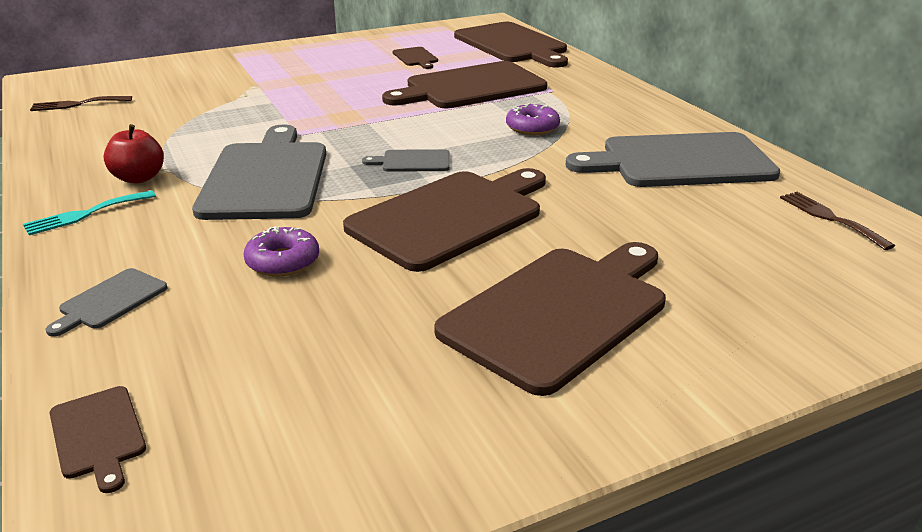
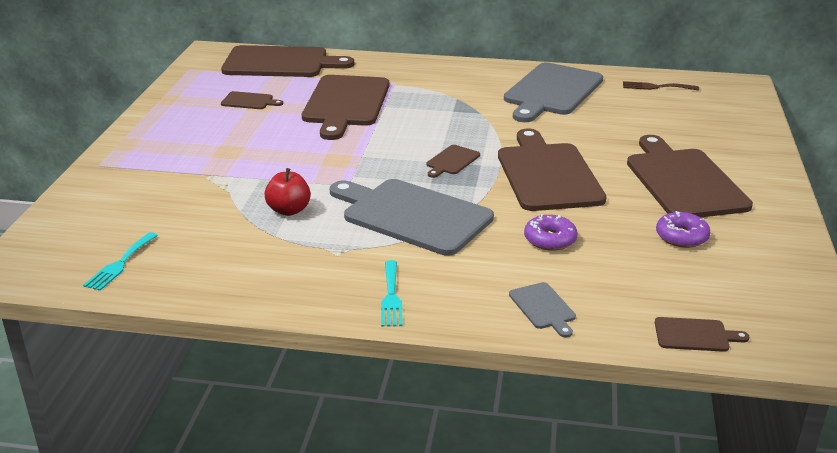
camera: 55 degrees left, 0 degrees up
brown fork [30,96,132,111] -> turquoise fork [83,232,158,291]
red apple [104,124,164,183] -> red apple moved to [264,168,311,216]
grey cutting board [362,149,450,172] -> brown cutting board [427,145,480,178]
purple donut [506,103,560,135] -> purple donut moved to [656,211,710,248]

